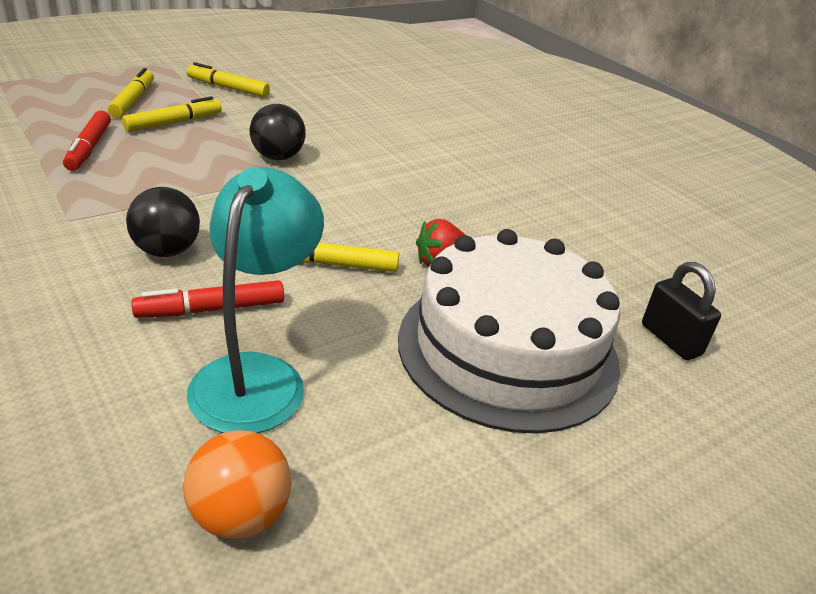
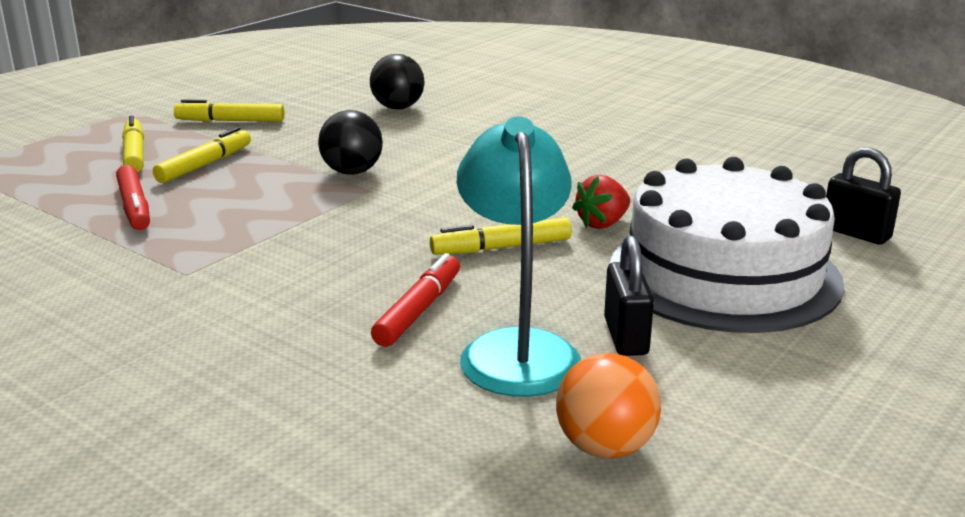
camera: 15 degrees left, 10 degrees down
black ball [126,187,200,257] -> black ball moved to [370,54,425,109]
red marker [132,280,284,318] -> red marker turned 150 degrees clockwise [371,253,460,347]
none -> black padlock [604,235,654,356]

